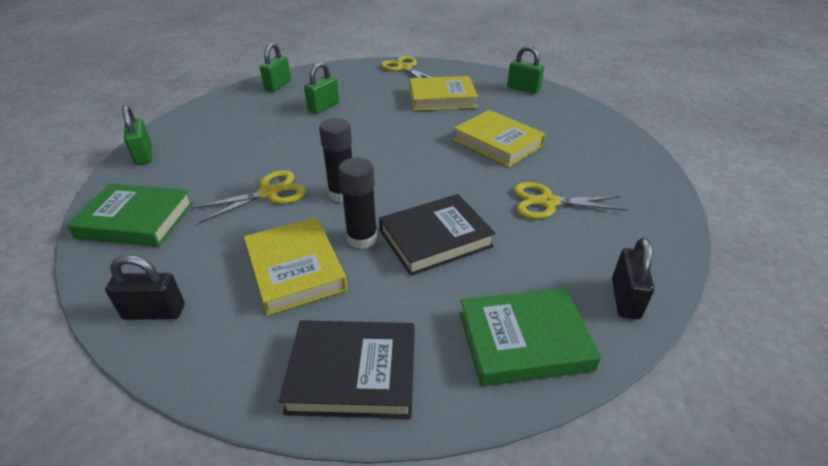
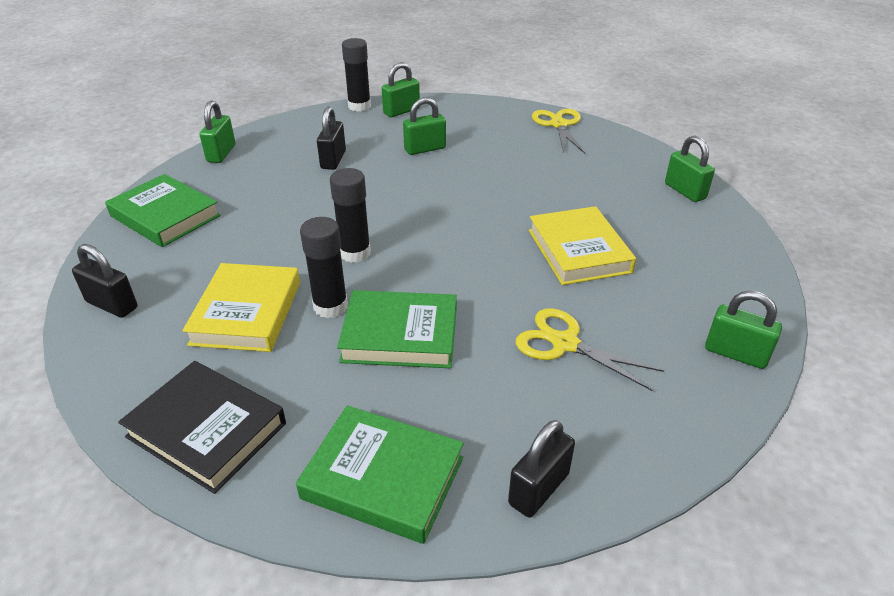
camera: 30 degrees right, 0 degrees up
yellow scissors [192,170,306,223] -> none
black book [379,194,496,276] -> green book [337,290,457,368]
yellow book [410,76,478,111] -> none
none -> black padlock [317,106,346,170]
none -> black glue stick [342,38,371,112]
none -> green padlock [705,291,782,369]

